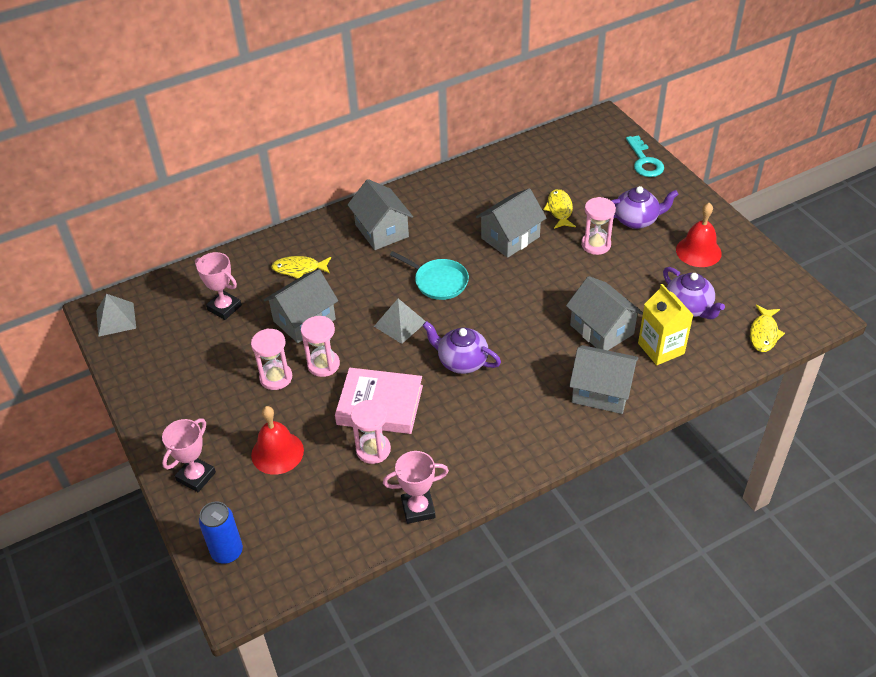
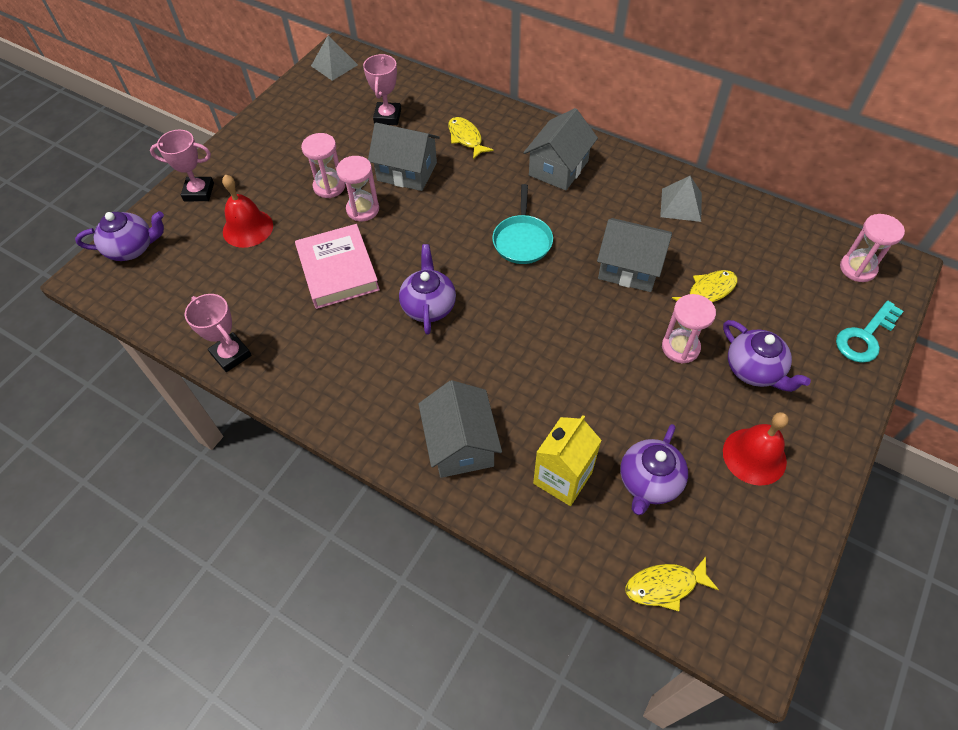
camera: 60 degrees right, 10 degrees up
blue can [199,501,243,564] -> purple teapot [75,211,164,261]
pink hourglass [351,400,391,464] -> pink hourglass moved to [840,214,905,282]
grey pyramid [374,299,426,344] -> grey pyramid moved to [660,176,702,222]
grey house [566,276,643,350] -> none

